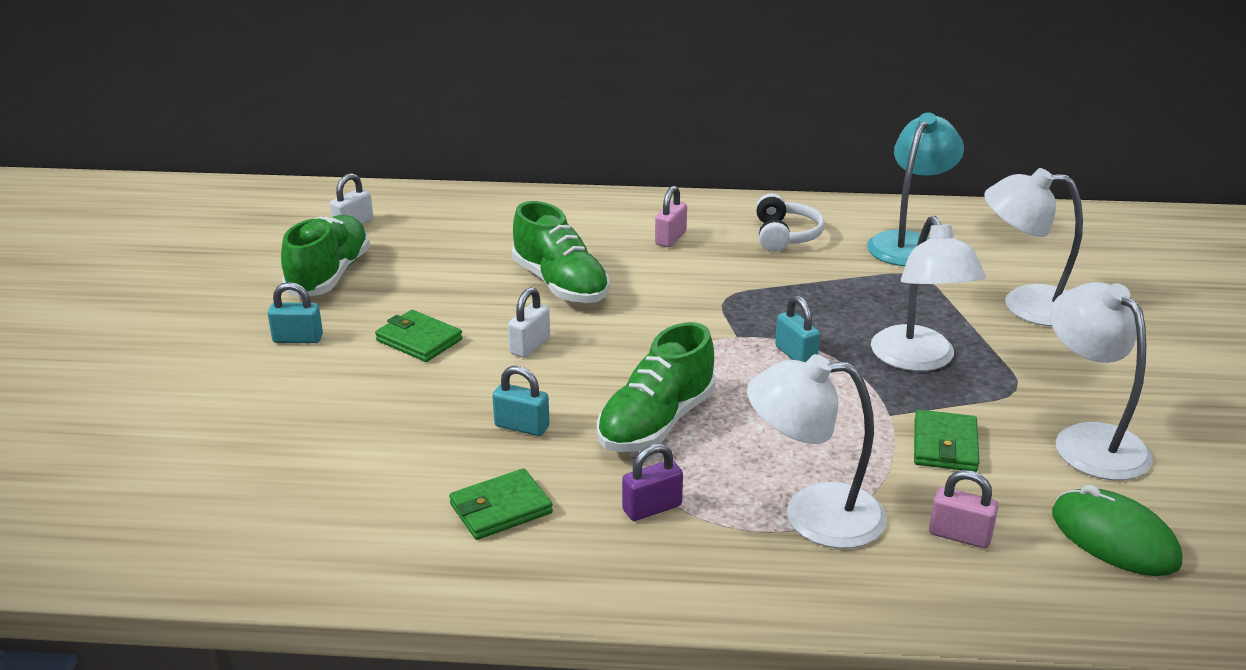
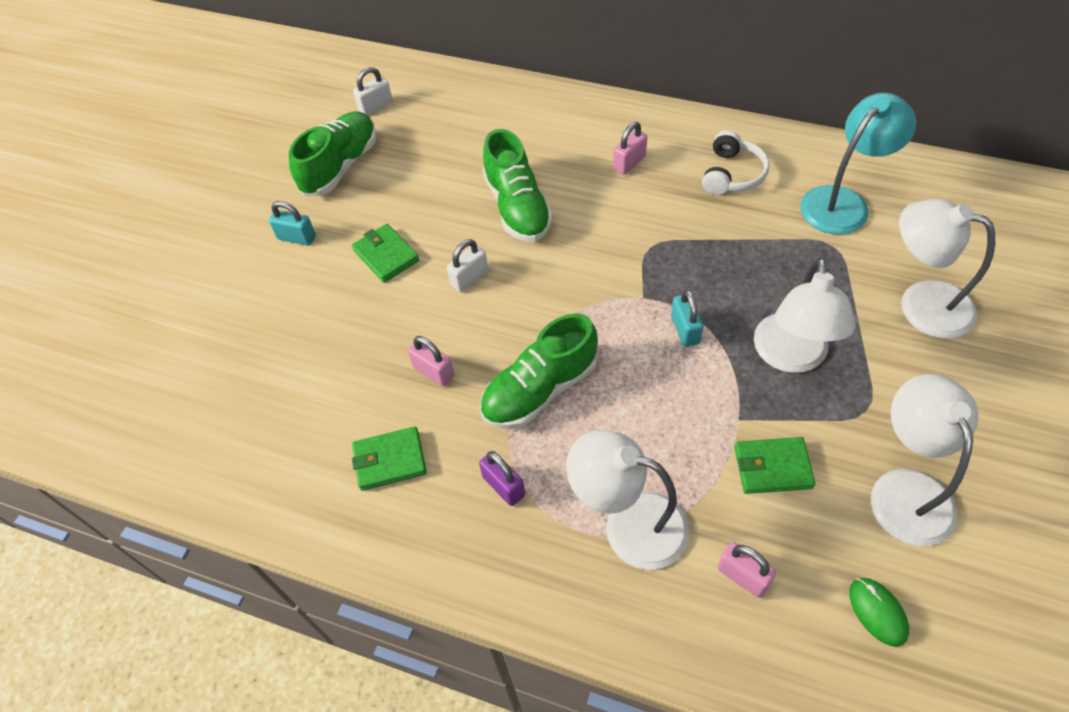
camera: 20 degrees right, 25 degrees up
turquoise padlock [493,366,550,436] -> pink padlock [408,336,454,386]
purple padlock [622,443,683,521] -> purple padlock turned 60 degrees clockwise [479,451,525,506]
green wallet [914,409,980,472] -> green wallet turned 60 degrees clockwise [734,437,815,494]
green mouse [1052,485,1182,576] -> green mouse [849,578,909,647], size x0.62

